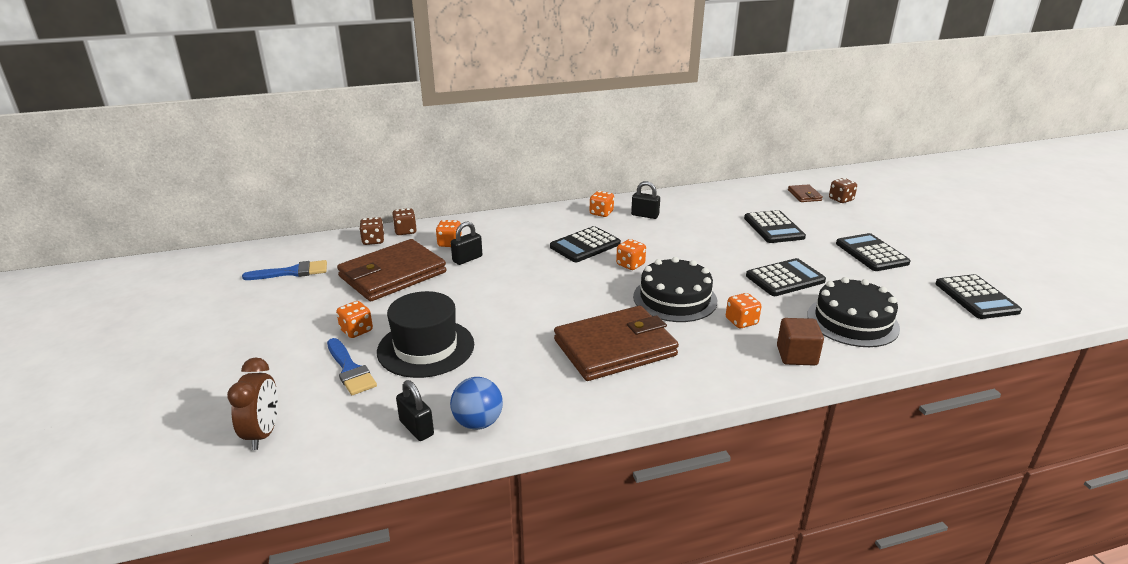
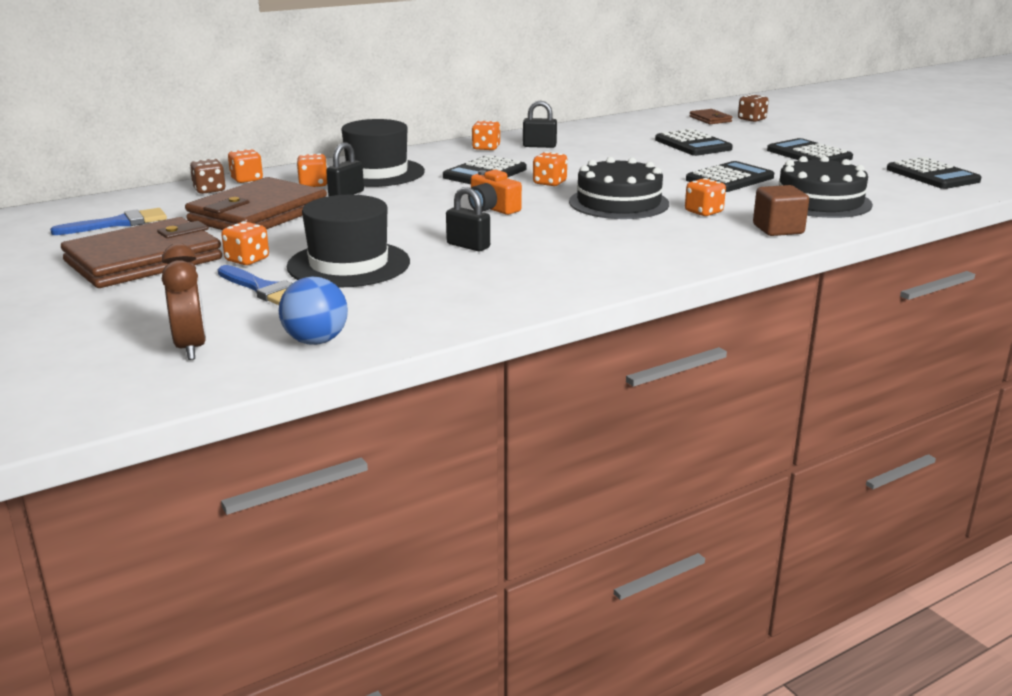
camera: 15 degrees left, 5 degrees down
brown dice [392,208,417,235] -> orange dice [228,149,263,183]
black padlock [396,380,434,441] -> black padlock moved to [446,187,490,251]
blue ball [450,377,503,430] -> blue ball moved to [279,276,348,345]
brown wallet [554,306,679,381] -> brown wallet moved to [61,217,222,288]
none -> black hat [341,119,425,187]
none -> orange camera [468,170,522,215]

